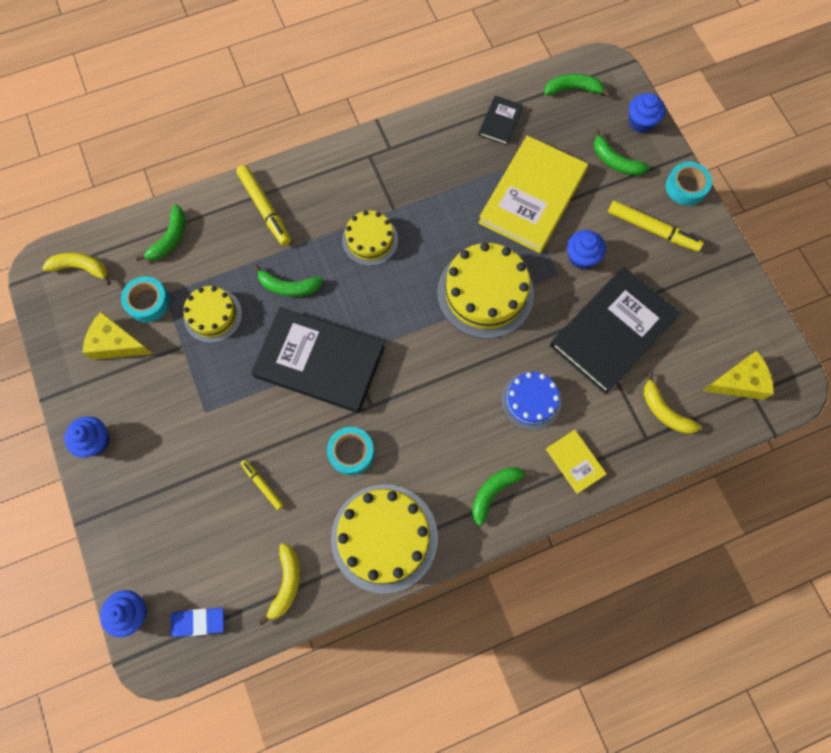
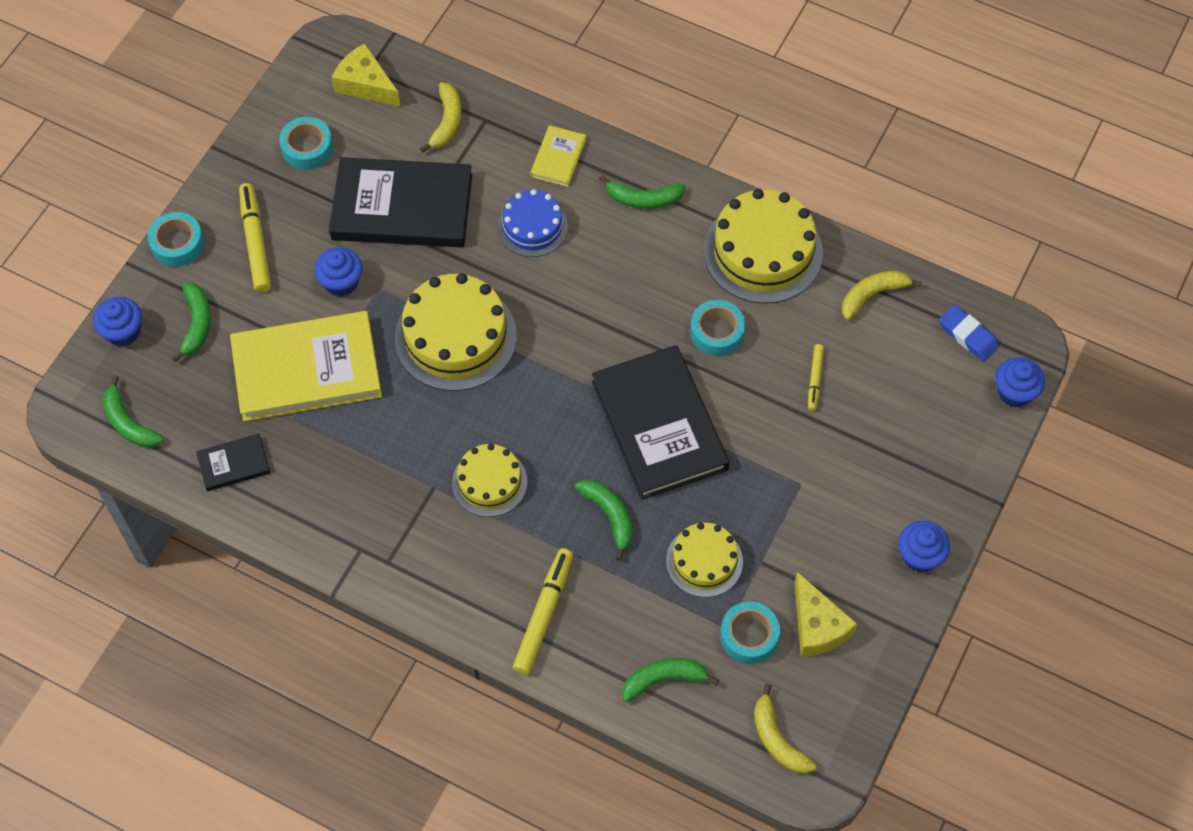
camera: 130 degrees left, 10 degrees down
none -> turquoise tape [279,117,333,170]

